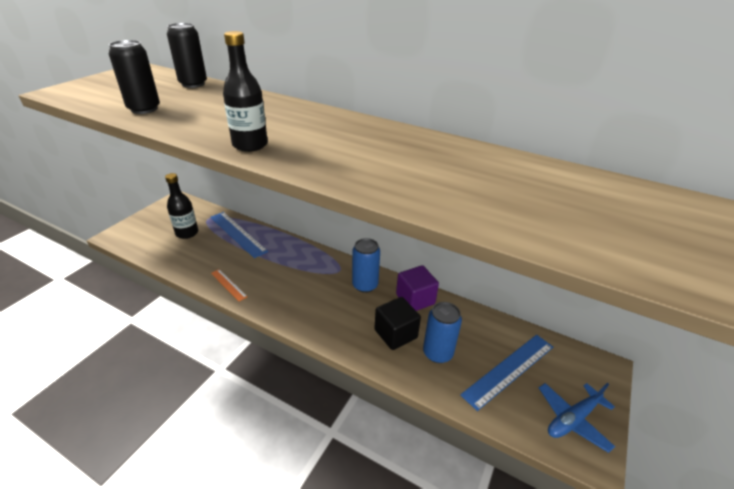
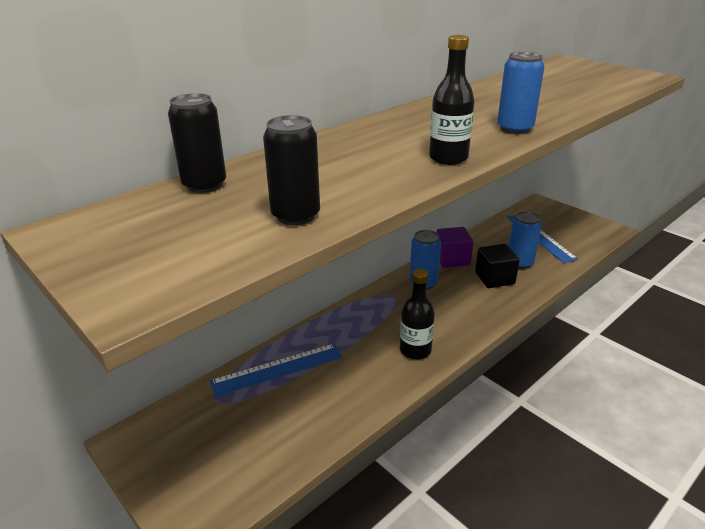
camera: 70 degrees left, 5 degrees down
black bottle [165,173,198,239] -> black bottle moved to [400,269,435,360]
orange ruler [211,269,247,301] -> none
blue plane [539,383,615,453] -> none
none -> blue can [497,52,544,134]

